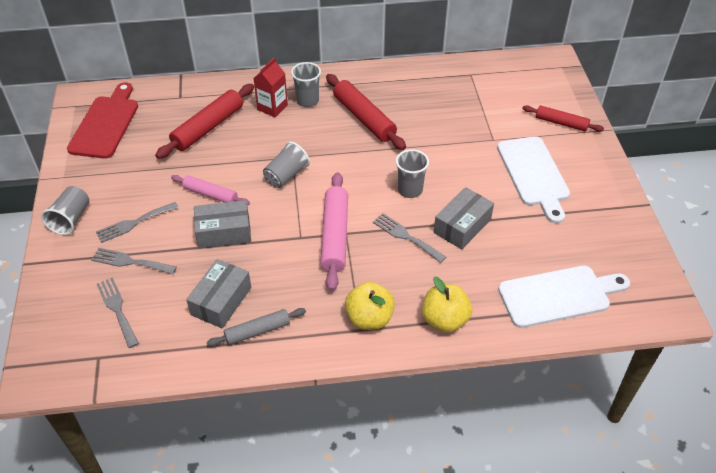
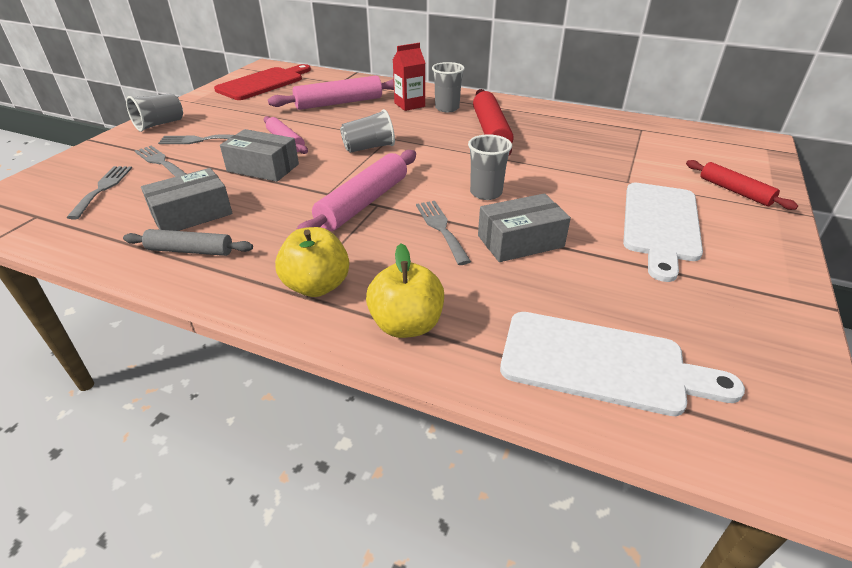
camera: 30 degrees right, 10 degrees down
red rolling pin [155,84,254,159] -> pink rolling pin [268,76,394,110]

